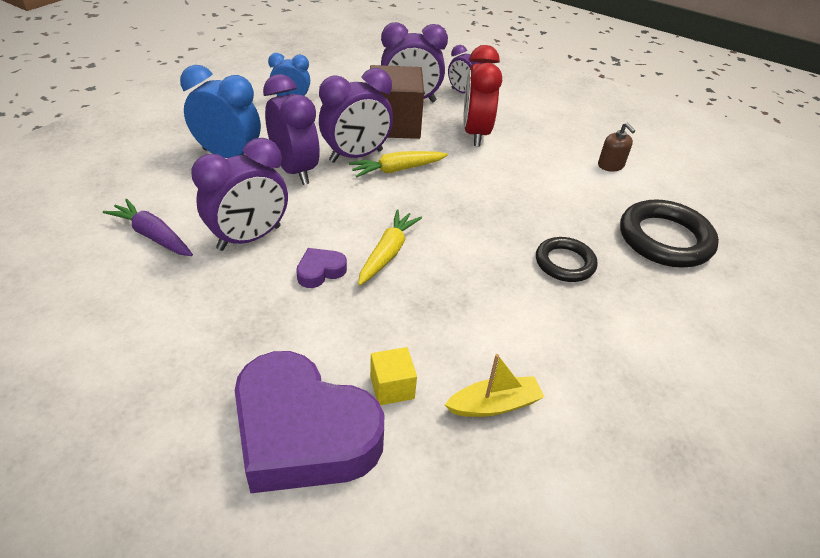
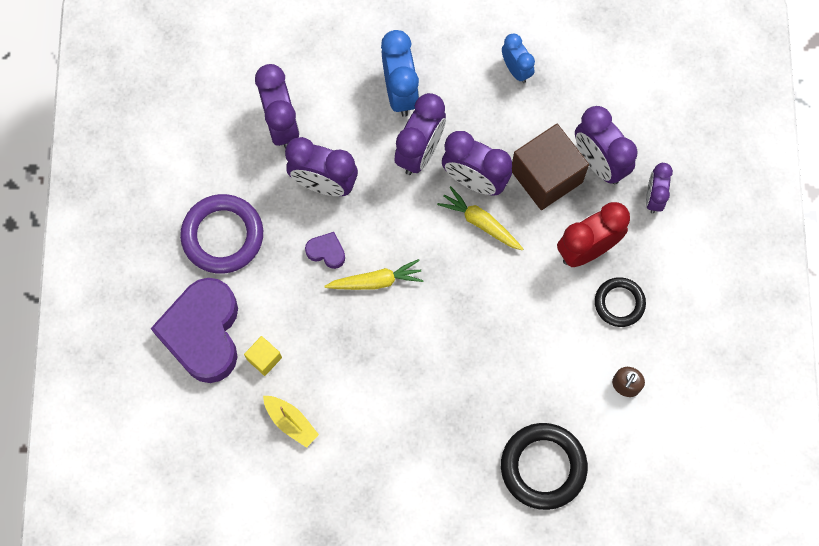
camera: 60 degrees right, 30 degrees up
purple carrot [103,199,193,256] -> purple clock [255,64,300,149]
black ring [536,237,597,282] -> black ring moved to [595,277,646,327]
none -> purple ring [180,194,263,274]

